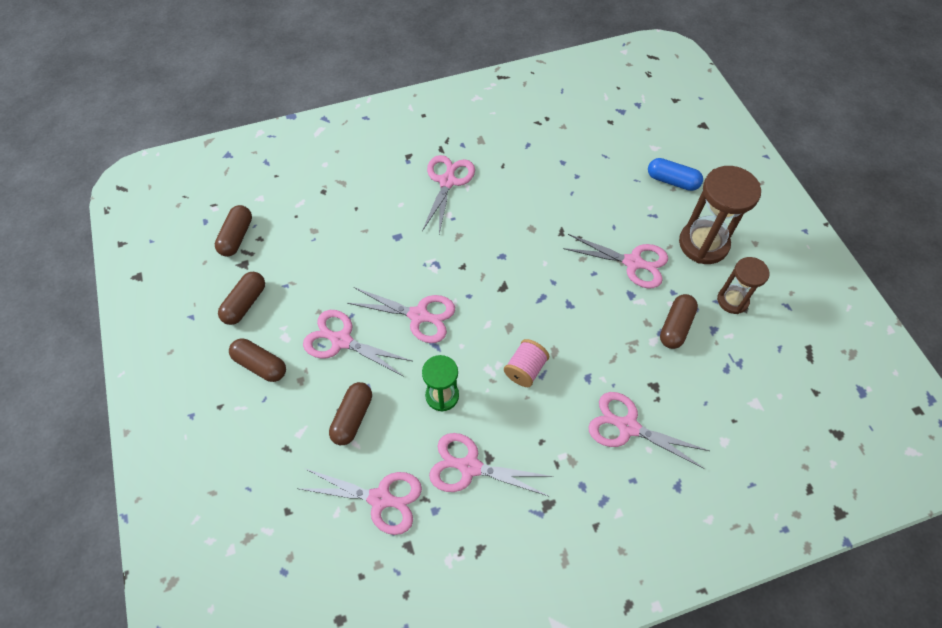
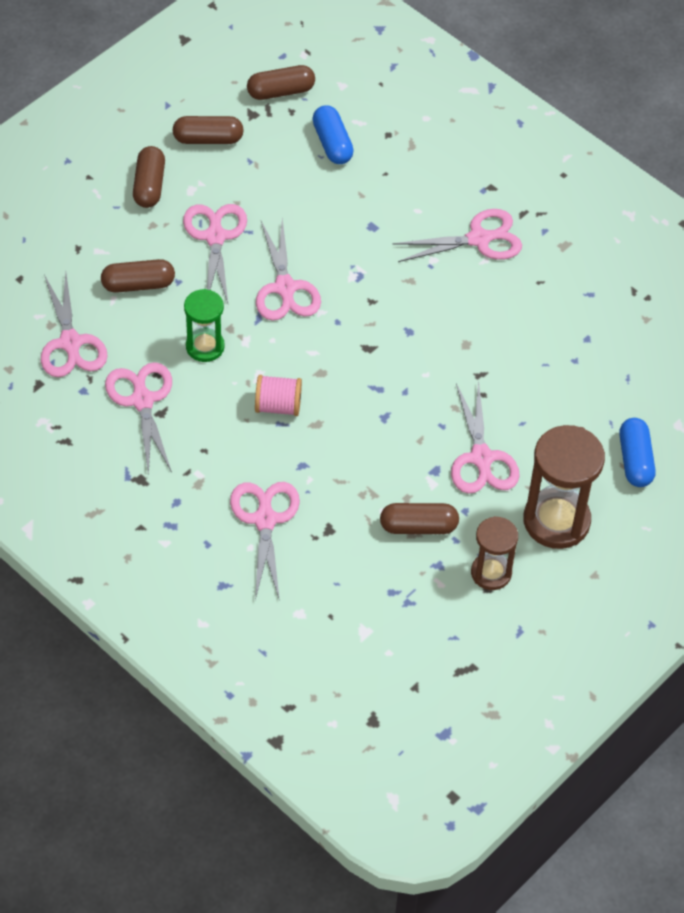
camera: 60 degrees right, 5 degrees down
none -> blue capsule [312,105,354,164]

